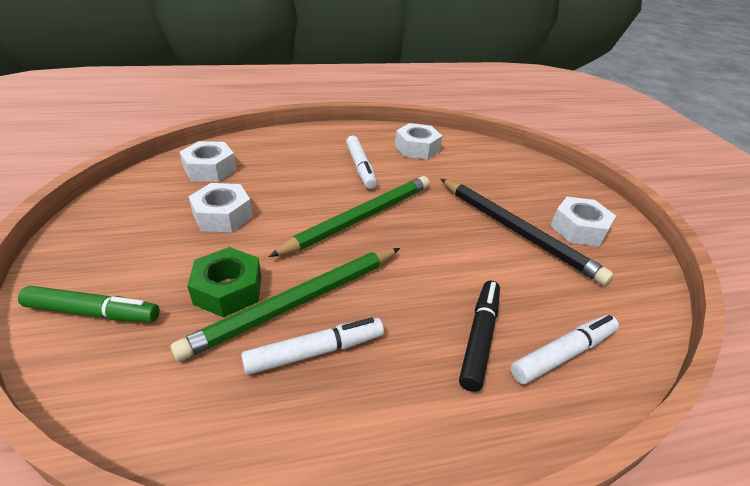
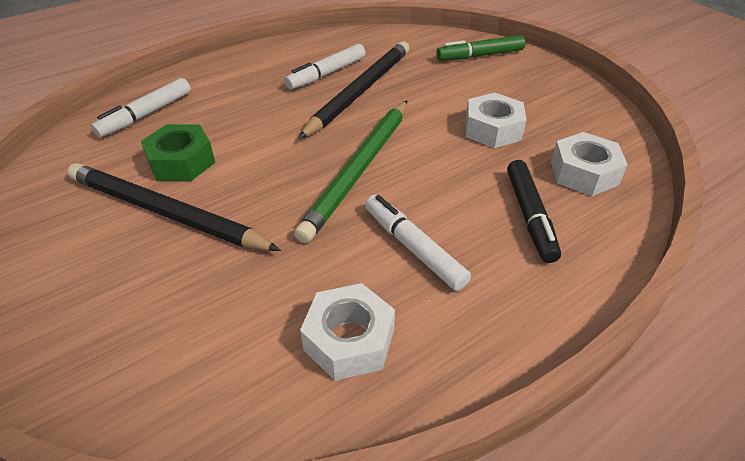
camera: 160 degrees right, 5 degrees up
green pencil [170,248,400,361] -> black pencil [298,41,409,139]
green nut [187,247,261,317] -> green nut moved to [141,124,215,181]
black marker [459,281,500,392] -> black marker moved to [507,160,561,263]
white nut [550,197,616,246] -> none

